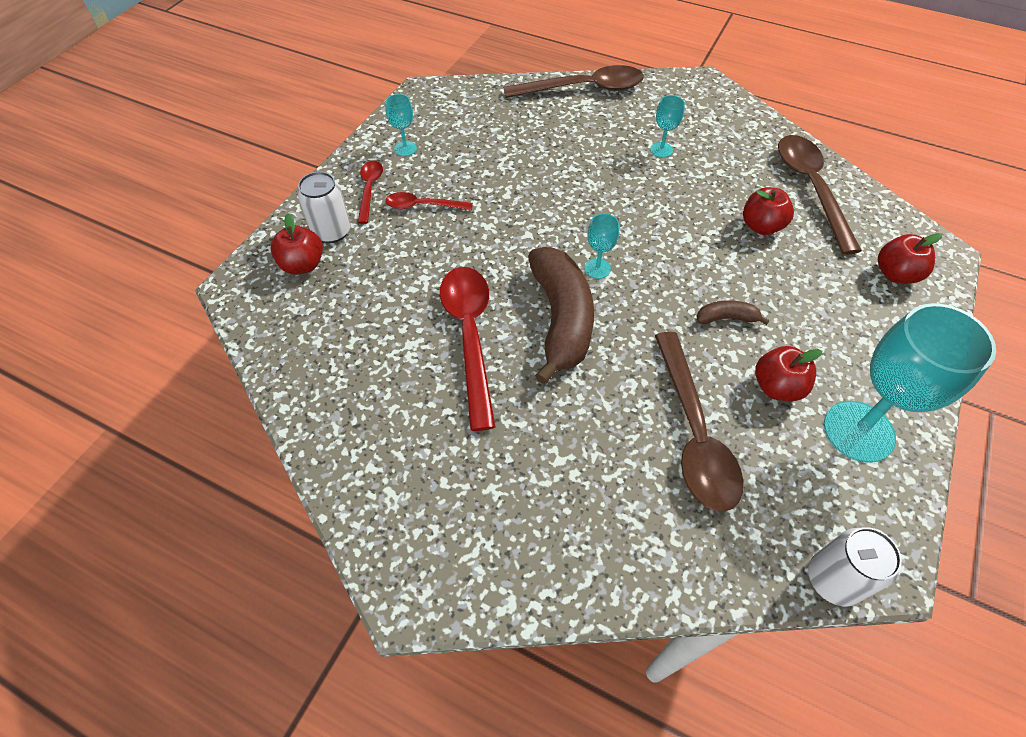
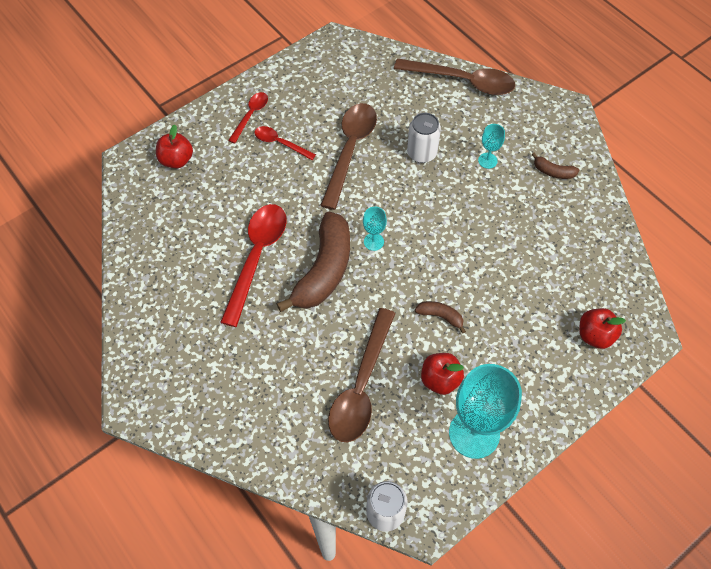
camera: 25 degrees right, 5 degrees up
white can [298,171,351,243] -> white can moved to [407,113,441,163]
turquoise goblet [385,94,417,156] -> none
red apple [743,187,794,235] -> none
brown spoon [778,135,862,255] -> brown spoon moved to [320,103,377,210]
none -> brown banana [531,152,579,179]

